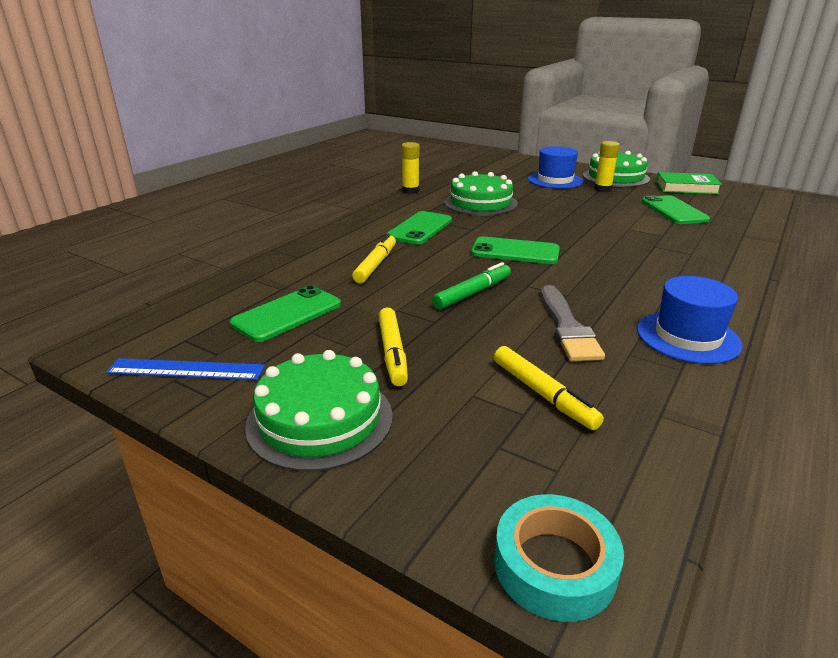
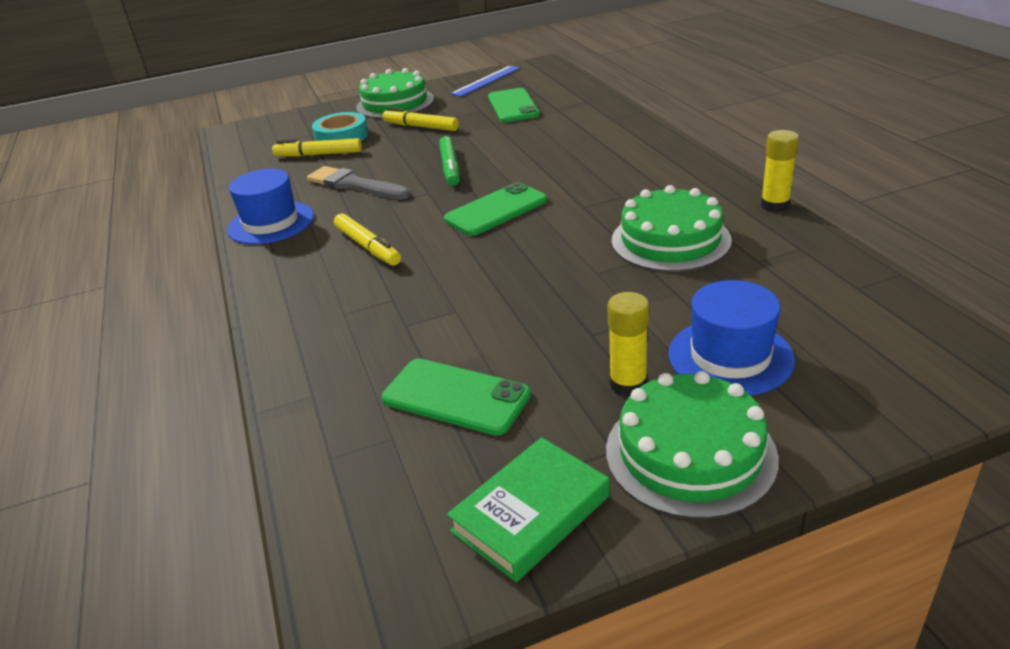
camera: 130 degrees right, 5 degrees up
yellow marker [352,234,396,283] -> yellow marker moved to [334,213,401,266]
green phone [386,211,452,245] -> none
turquoise tape [494,494,624,622] -> turquoise tape moved to [312,112,368,141]

